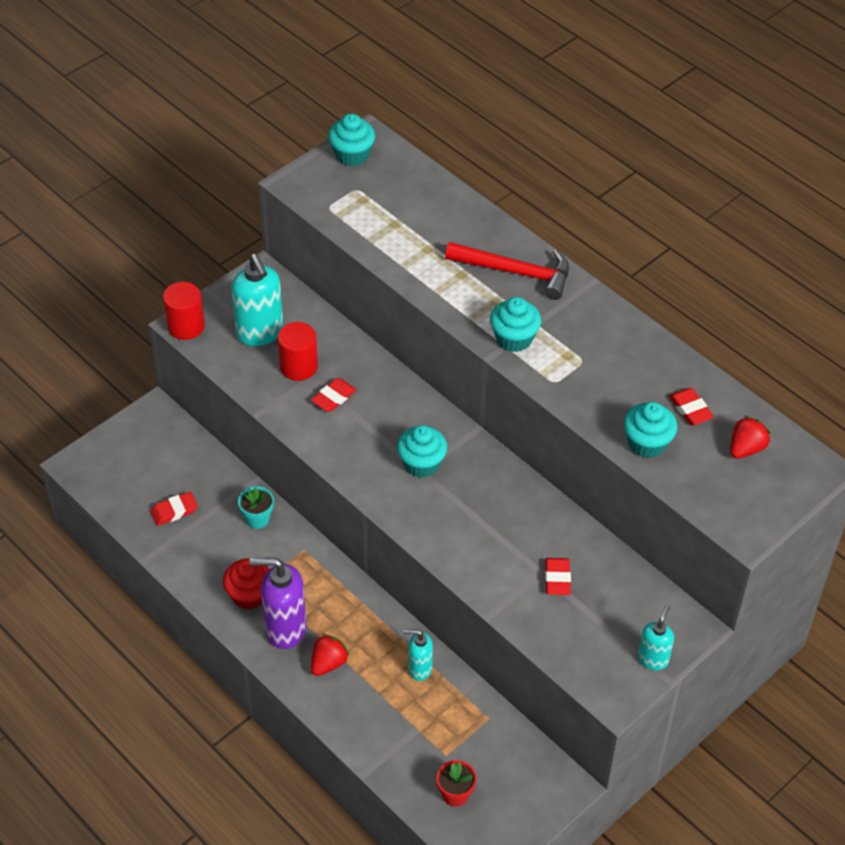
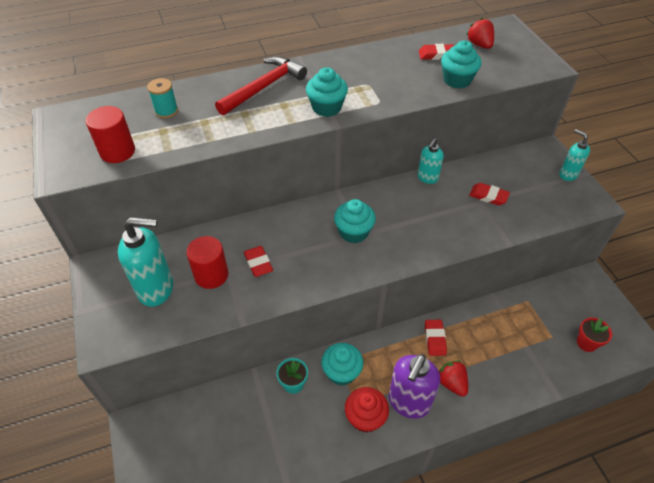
camera: 65 degrees left, 0 degrees up
red eraser [150,492,198,526] -> red eraser moved to [425,320,447,356]
red cylinder [163,282,205,340] -> red cylinder moved to [86,106,135,163]
turquoise cupcake [328,114,375,166] -> turquoise cupcake moved to [321,343,363,386]
turquoise soap dispenser [404,629,433,681] -> turquoise soap dispenser moved to [418,139,444,184]
none -> turquoise spool [147,78,178,118]

